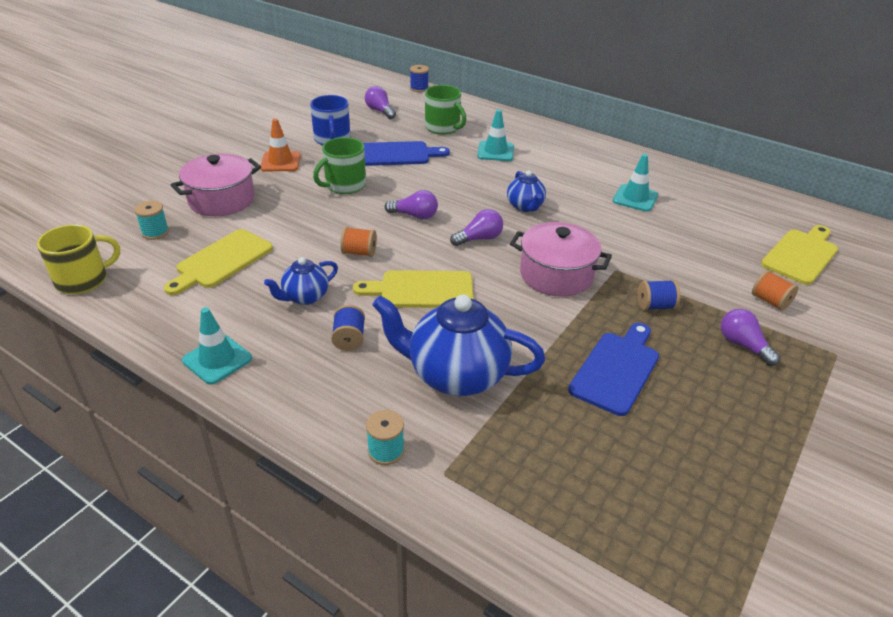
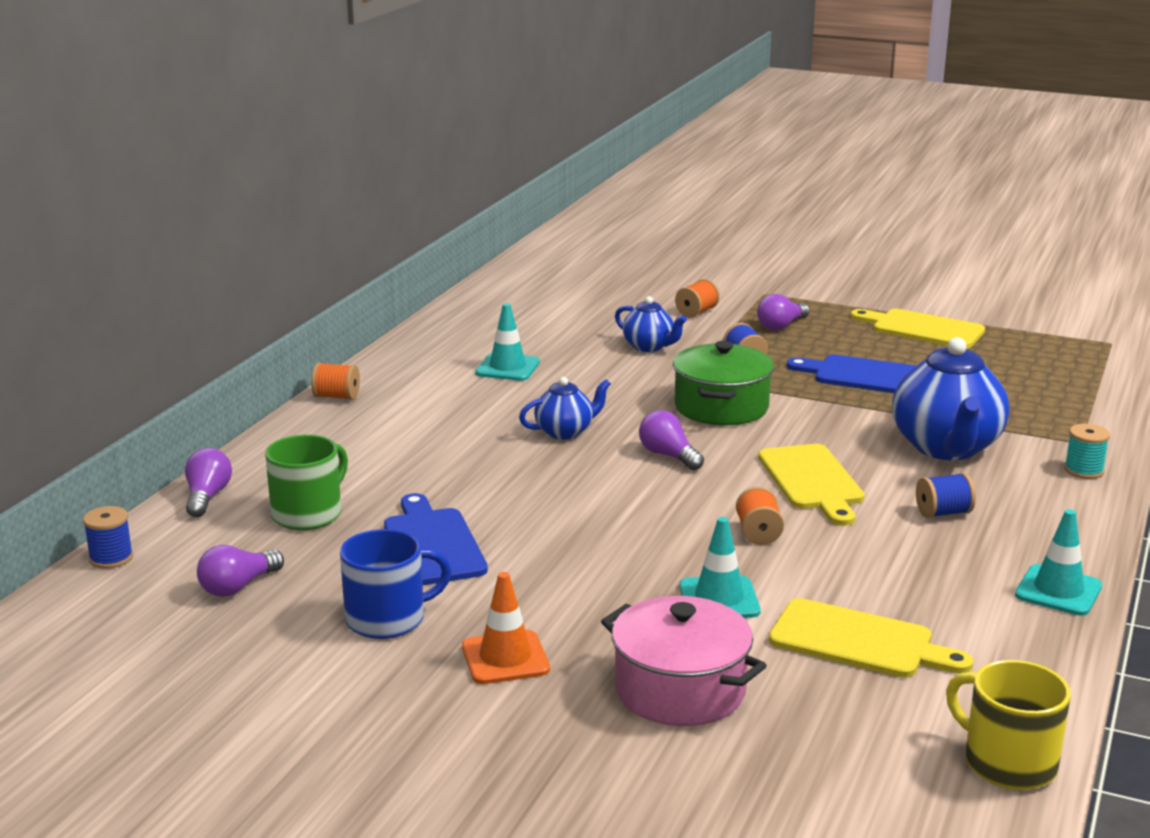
camera: 100 degrees left, 15 degrees down
turquoise spool [134,201,169,240] -> none
blue teapot [264,257,338,305] -> blue teapot moved to [615,296,687,352]
green mug [313,137,366,194] -> none
purple light bulb [385,190,438,219] -> purple light bulb moved to [185,448,232,517]
turquoise traffic cone [477,109,514,161] -> turquoise traffic cone moved to [679,517,761,618]
pink pot [510,222,612,297] -> green pot [673,341,774,425]
yellow cutting board [761,225,838,285] -> yellow cutting board moved to [850,309,985,349]
none -> orange spool [311,362,360,400]

